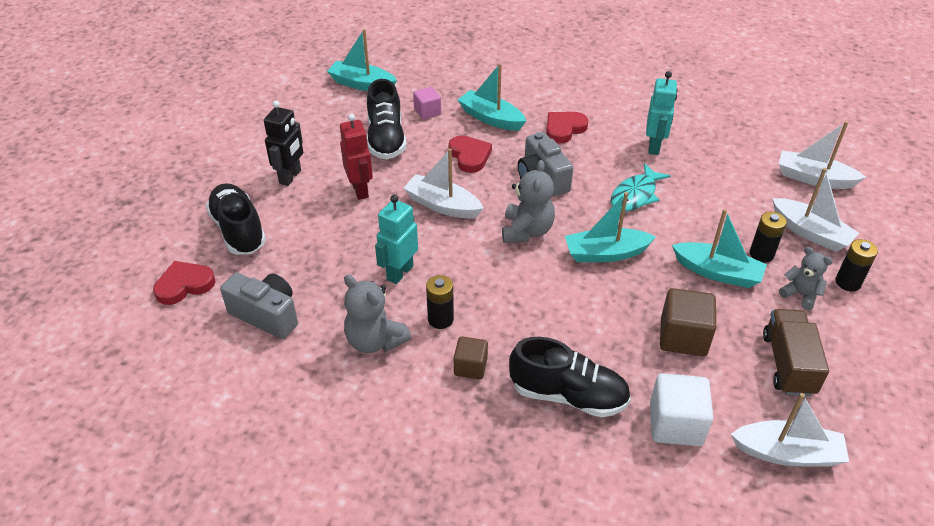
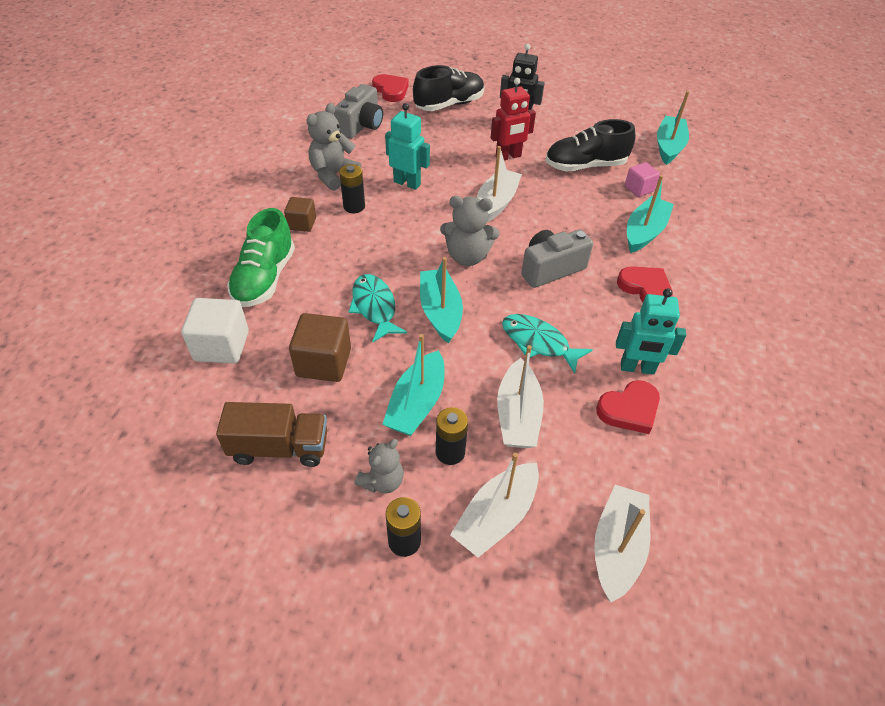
camera: 85 degrees right, 5 degrees up
red heart [448,135,492,173] -> red heart moved to [596,380,660,434]
black shoe [509,337,631,417] -> green shoe [227,208,295,307]
white boat [731,393,849,467] -> white boat moved to [497,345,544,448]
none -> turquoise fish [349,274,407,342]

